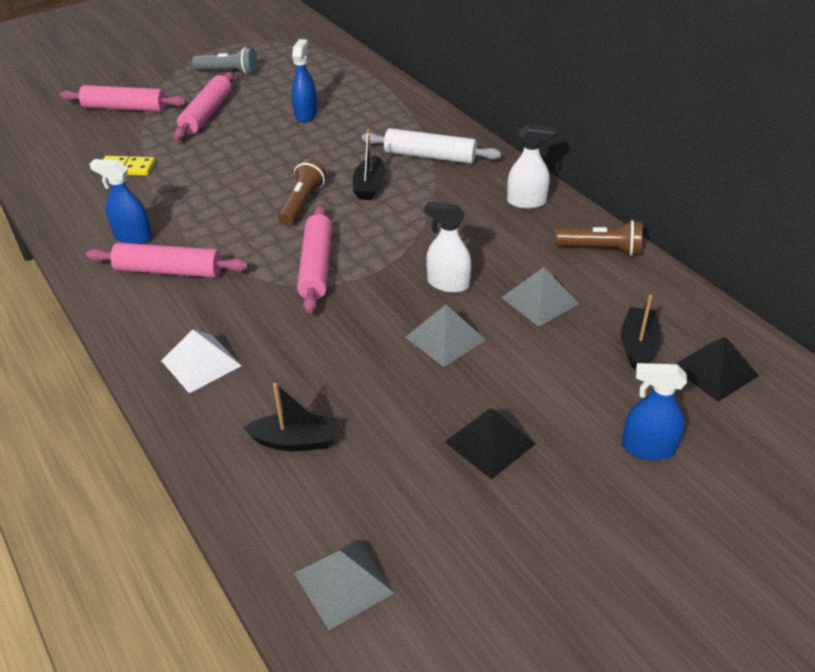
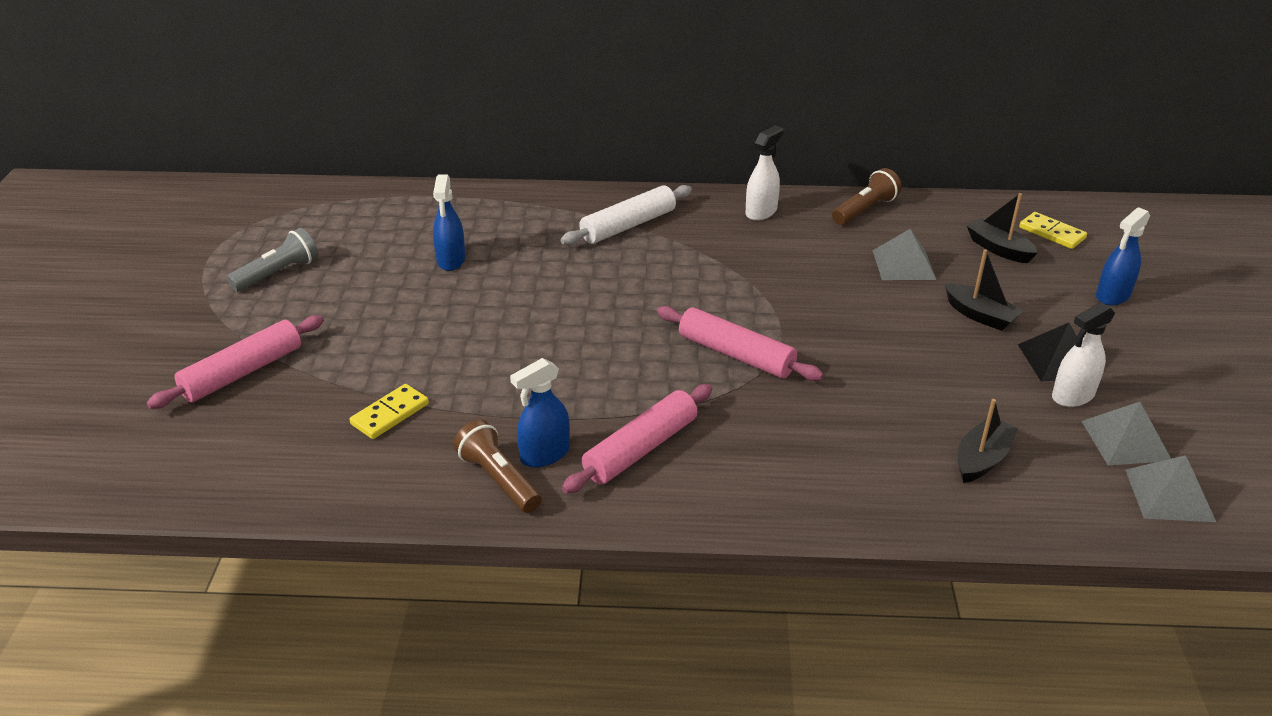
camera: 55 degrees left, 5 degrees down
white pyramid [161,329,241,393] -> none
pink rolling pin [174,72,234,140] -> none
brown flashlight [278,159,326,226] -> brown flashlight moved to [453,419,542,513]
blue spray bottle [292,39,317,122] -> blue spray bottle turned 135 degrees counterclockwise [433,175,465,271]
black boat [353,129,385,200] -> black boat moved to [945,249,1023,331]
grey pyramid [405,305,486,367] -> grey pyramid moved to [1081,402,1171,465]
white spray bottle [424,202,472,293] -> white spray bottle moved to [1052,302,1115,407]
black pyramid [676,337,759,402] -> yellow domino [1019,212,1087,249]

